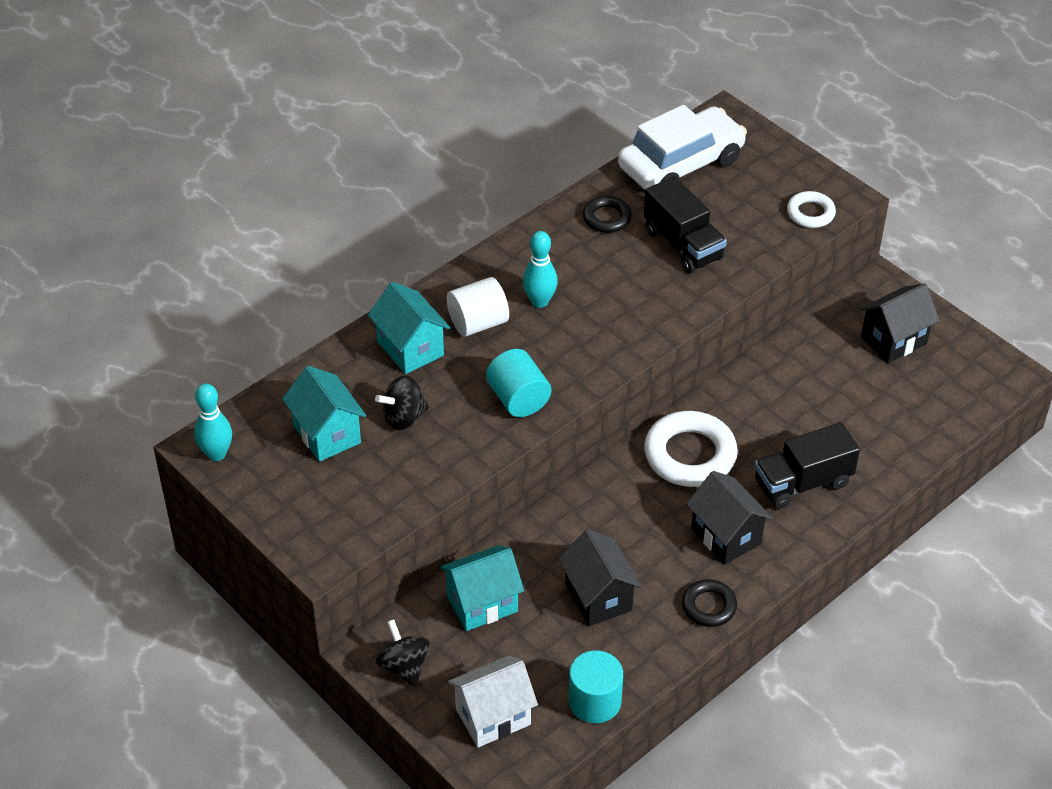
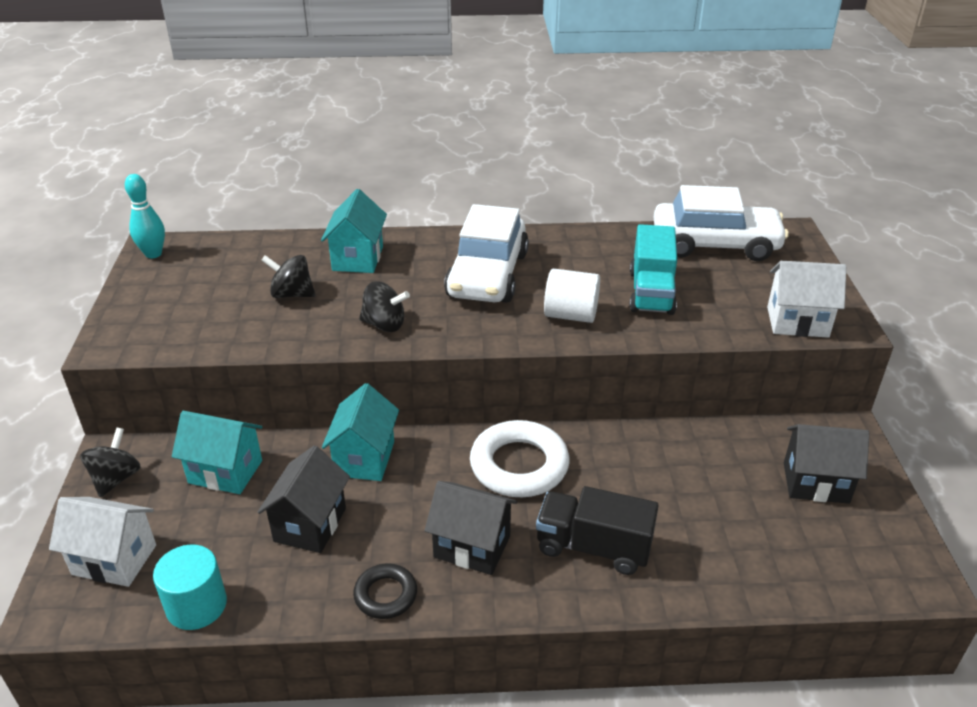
camera: 40 degrees right, 10 degrees down
turquoise house [282,366,366,462] -> turquoise house moved to [322,383,399,481]
white cylinder [447,277,509,337] -> white cylinder moved to [544,268,600,323]
turquoise cylinder [486,349,551,417] -> black spinning top [359,281,410,332]
turquoise bowling pin [523,231,558,308] -> white car [444,204,529,302]
black ring [583,196,632,233] -> none
black truck [644,176,727,273] -> turquoise truck [629,224,677,315]
black house [686,471,773,565] -> black house turned 75 degrees counterclockwise [425,481,517,575]
white ring [787,191,836,228] -> white house [767,261,846,338]

